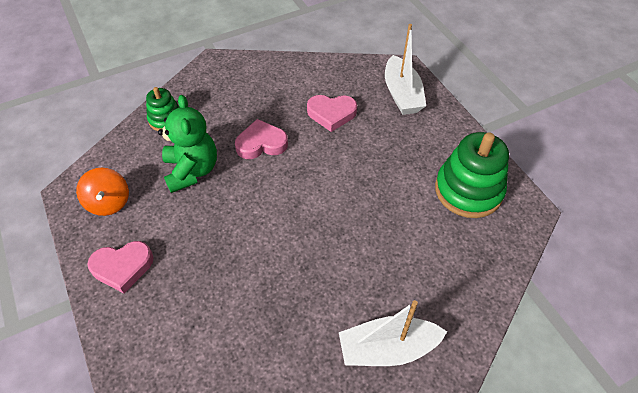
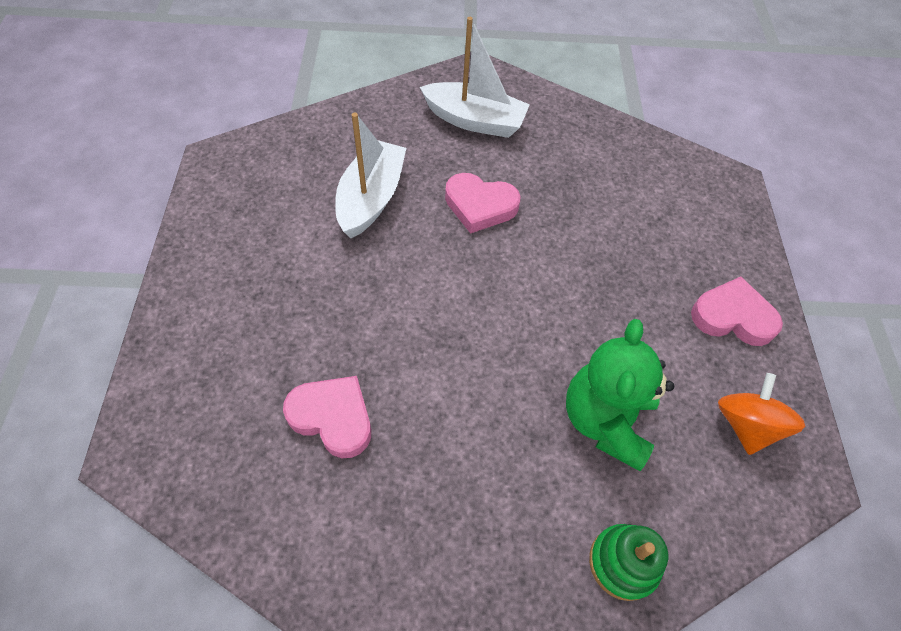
camera: 155 degrees left, 5 degrees up
pink heart [235,119,288,159] -> pink heart moved to [445,173,520,234]
white boat [385,24,426,115] -> white boat moved to [335,112,406,238]
green stacking toy [435,132,509,218] -> none

